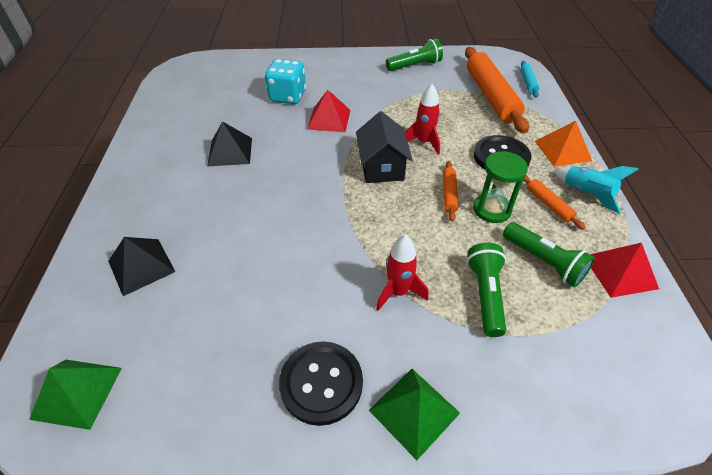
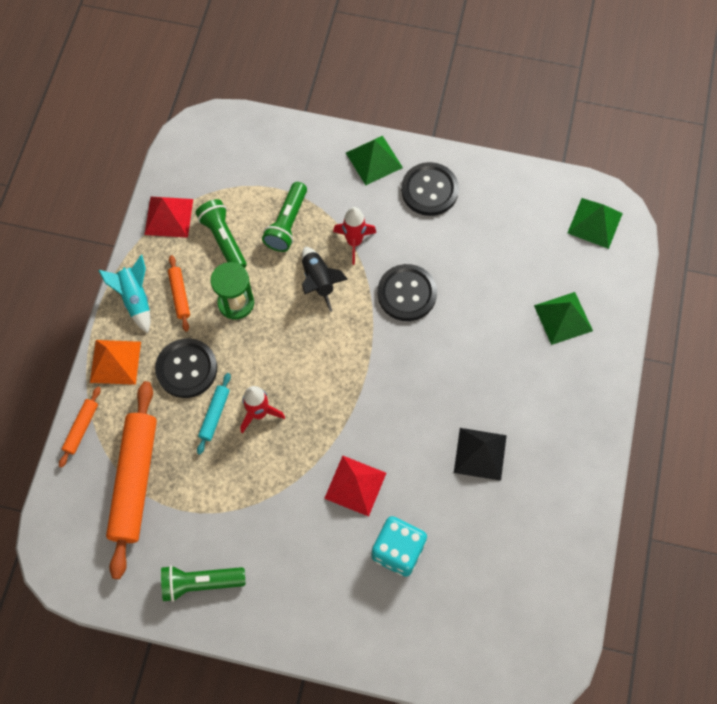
camera: 165 degrees left, 20 degrees up
black pyramid [108,237,175,296] -> green pyramid [534,292,593,345]
black house [356,111,413,183] -> none
orange rolling pin [443,161,459,222] -> orange rolling pin moved to [59,387,101,468]
turquoise rolling pin [520,61,539,98] -> turquoise rolling pin moved to [197,373,231,455]
none -> black rocket [302,247,348,312]
none -> black button [378,264,437,321]

